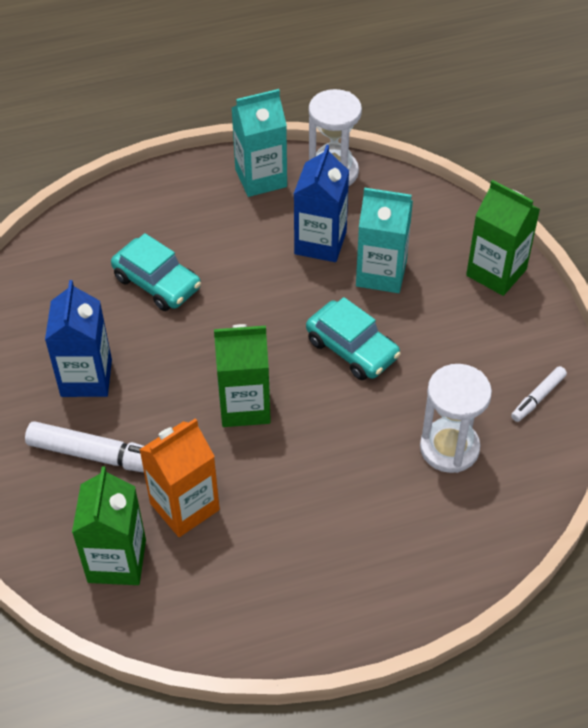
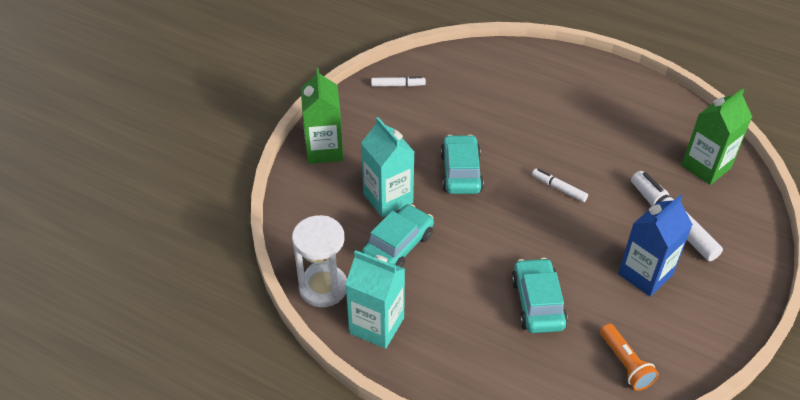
camera: 135 degrees left, 5 degrees down
orange carton [139,418,220,537] -> none
green carton [214,324,271,427] -> white marker [532,169,588,202]
blue carton [294,145,349,262] -> turquoise car [362,204,434,267]
white hourglass [420,364,492,473] -> none
none -> orange flashlight [600,323,659,391]

